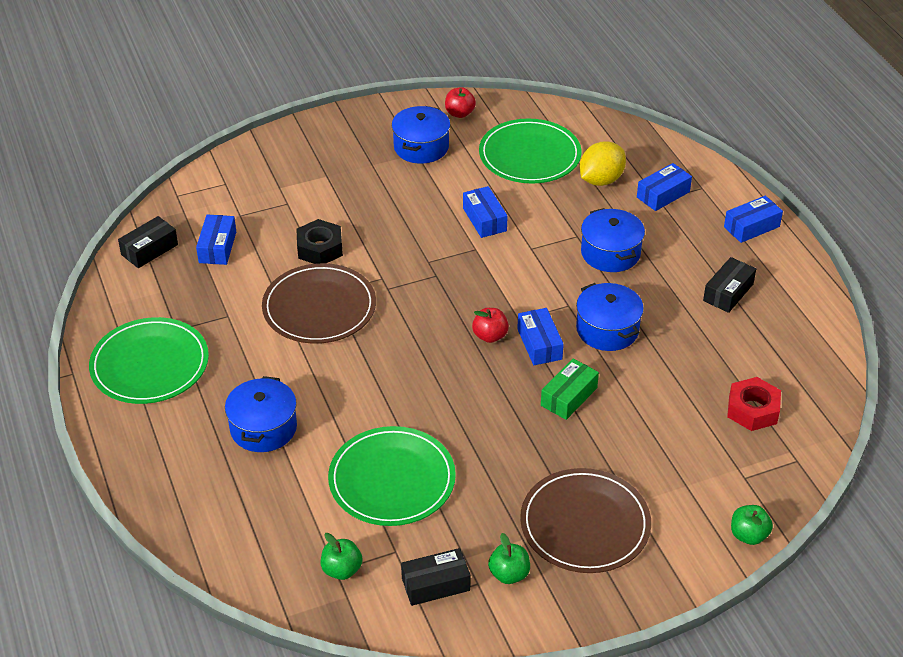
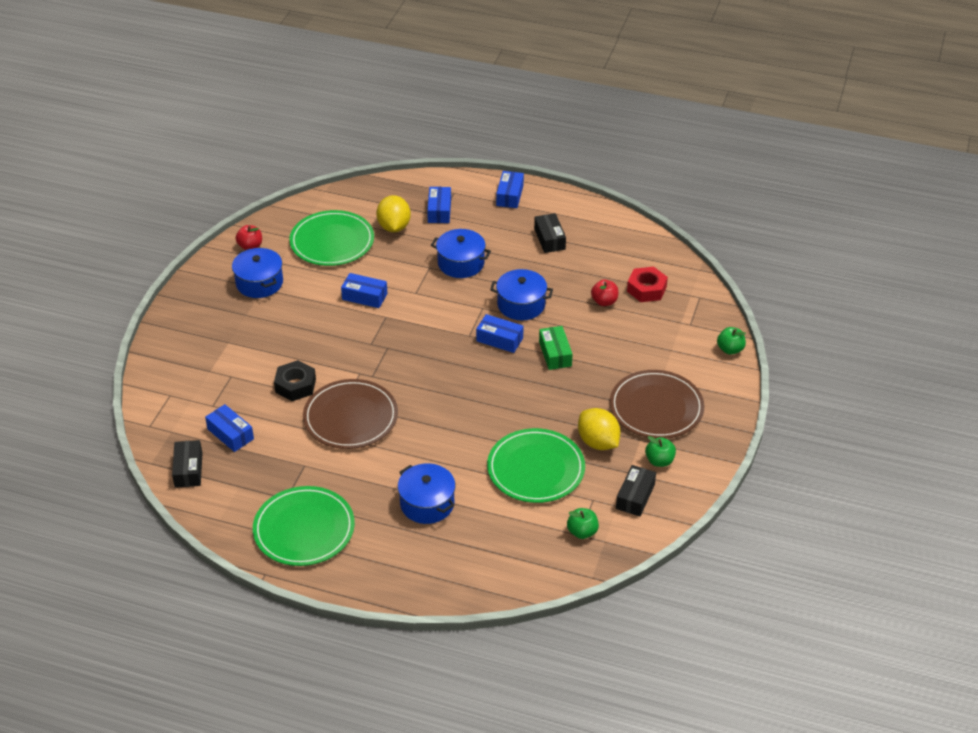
camera: 50 degrees left, 0 degrees up
red apple [472,308,509,343] -> red apple moved to [591,280,618,306]
none -> yellow lemon [578,408,620,450]

